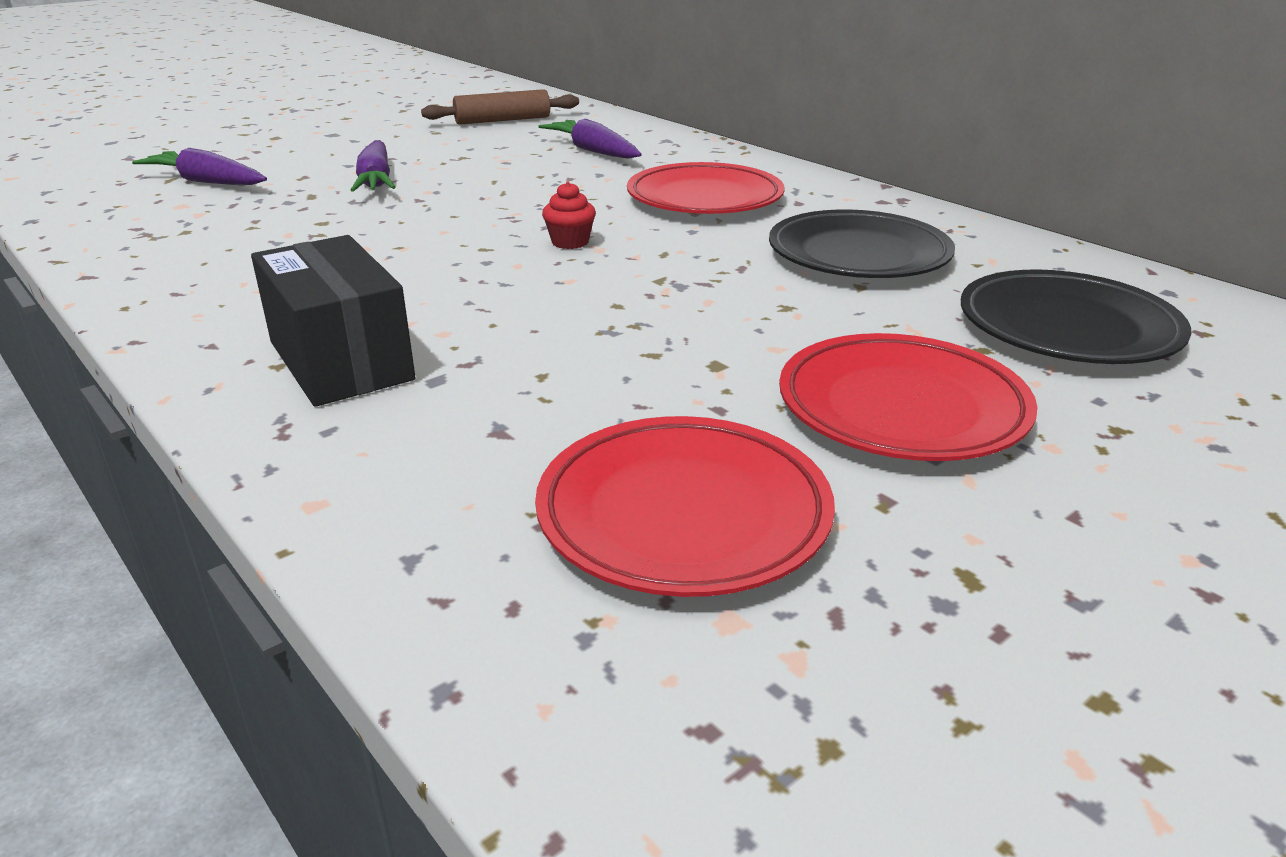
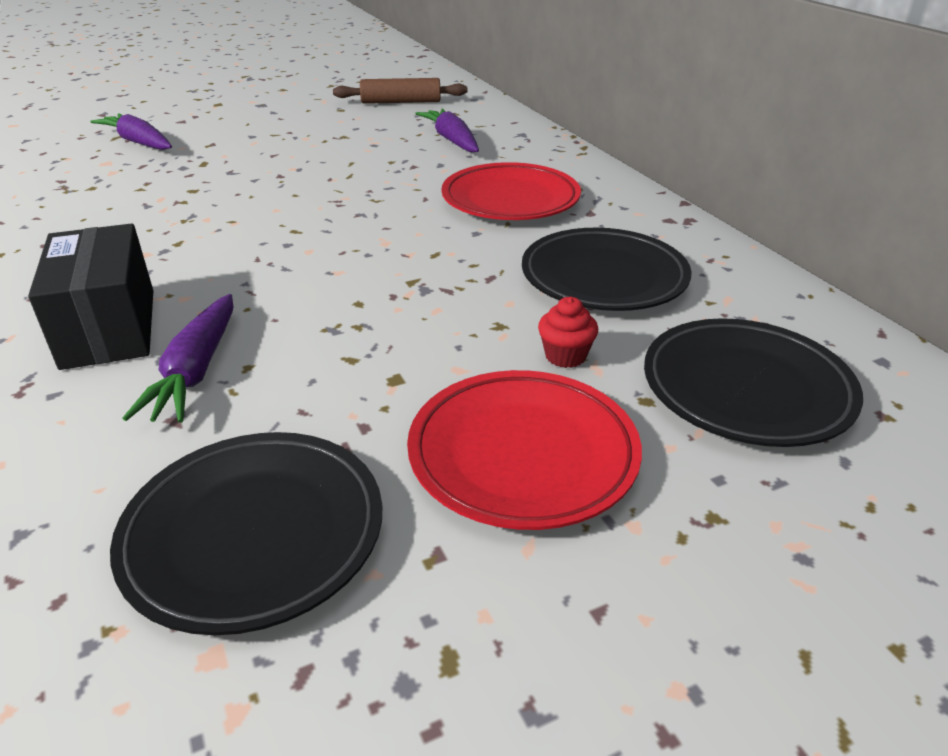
camera: 15 degrees right, 5 degrees up
purple carrot [351,140,395,192] -> purple carrot moved to [122,294,233,423]
red plate [535,416,835,597] -> black plate [110,432,382,635]
red cupcake [542,182,596,249] -> red cupcake moved to [538,297,598,368]

